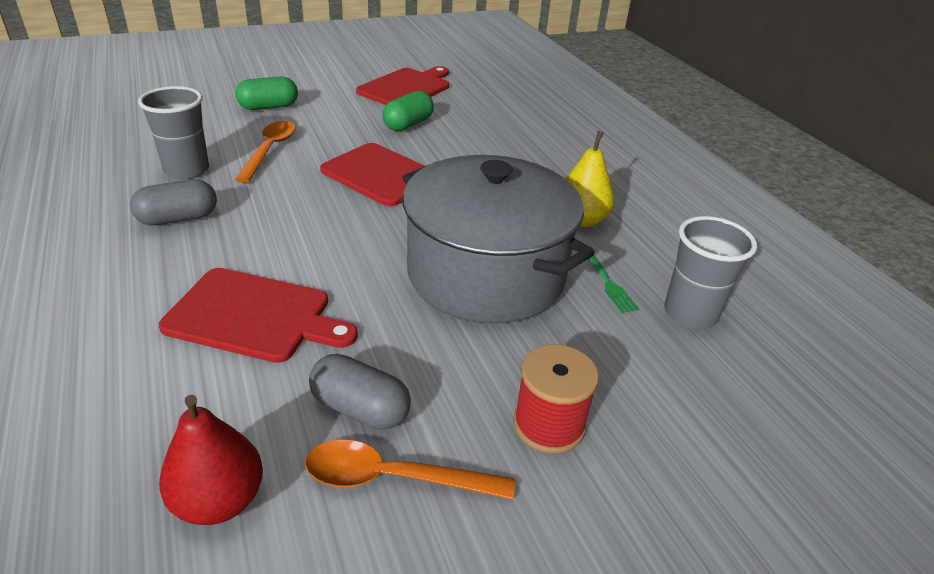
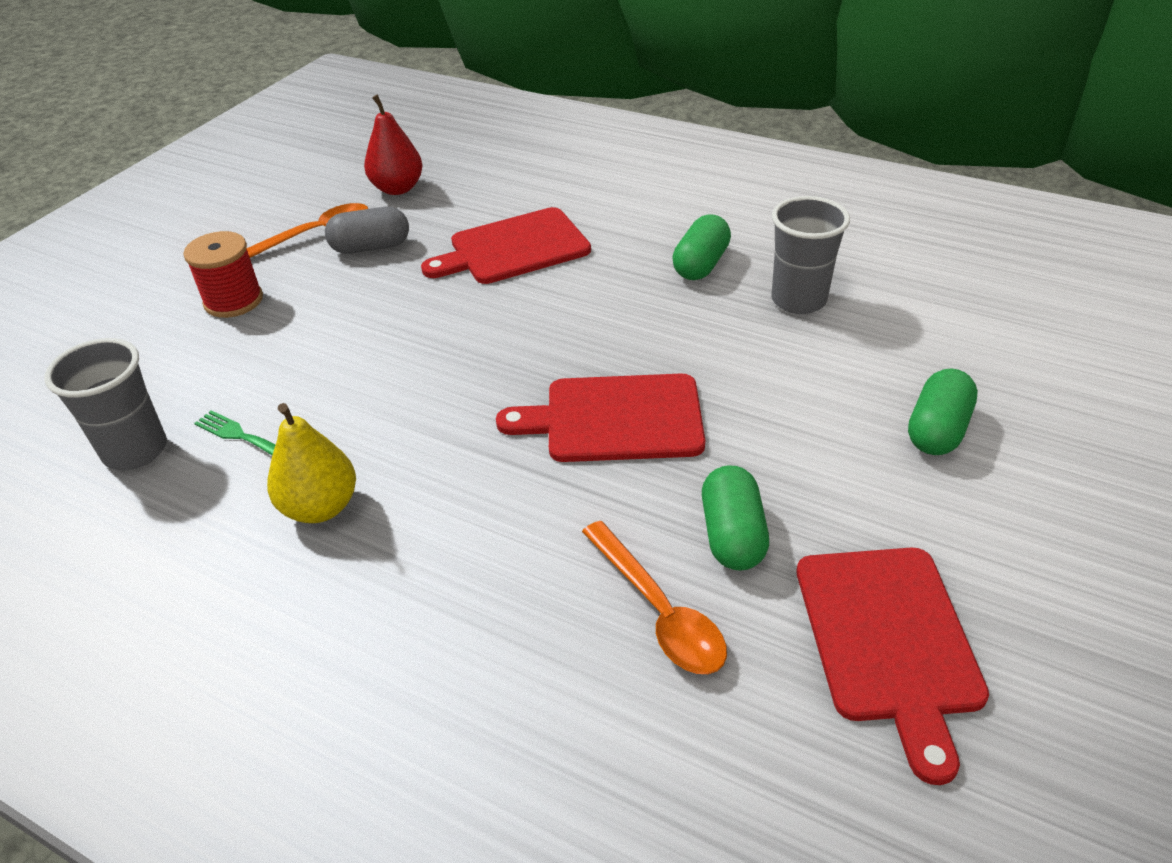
camera: 145 degrees right, 5 degrees up
grey capsule [130,179,217,226] -> green capsule [672,215,731,280]
orange spoon [235,121,296,183] -> orange spoon moved to [582,521,727,674]
grey pot [403,155,595,324] -> none

